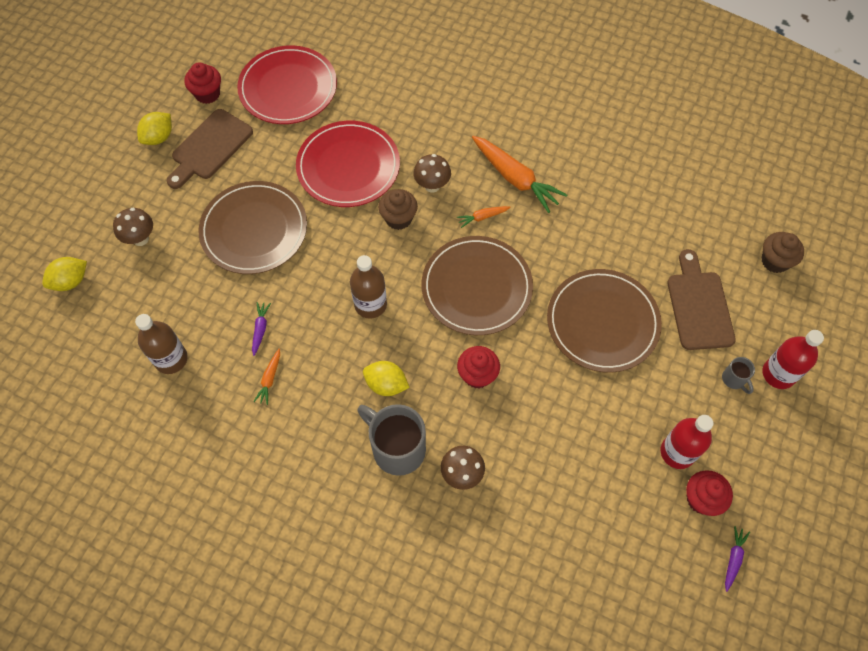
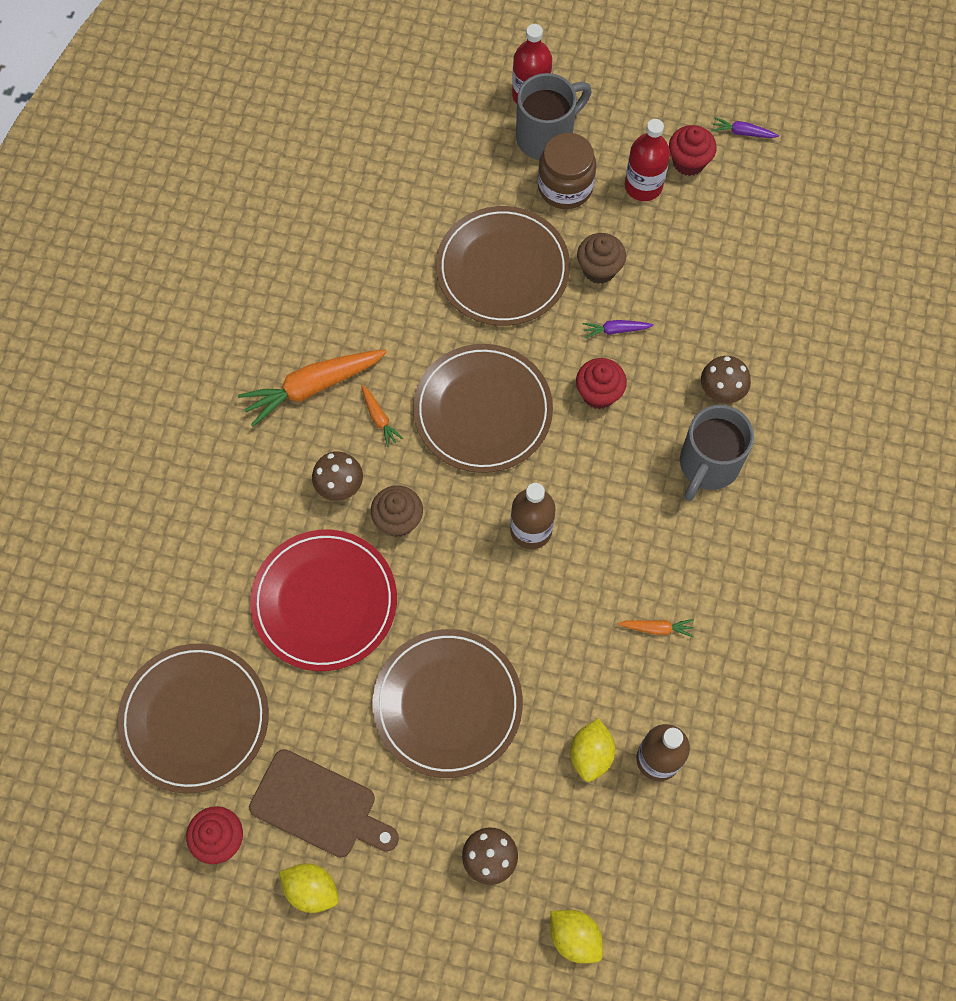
camera: 100 degrees left, 5 degrees up
red plate [237,46,337,124] -> brown plate [117,643,269,794]
purple carrot [252,302,271,356] -> purple carrot moved to [583,320,654,339]
yellow lemon [363,361,410,396] -> yellow lemon moved to [570,718,615,782]
orange carrot [472,136,567,213] -> orange carrot turned 150 degrees counterclockwise [238,350,387,427]
brown cutting board [667,249,736,350] -> none
grey mug [722,357,755,394] -> grey mug [516,73,591,160], size x2.15
brown cupcake [761,232,804,273] -> brown cupcake moved to [577,233,626,284]
none -> brown jar [538,133,596,209]

